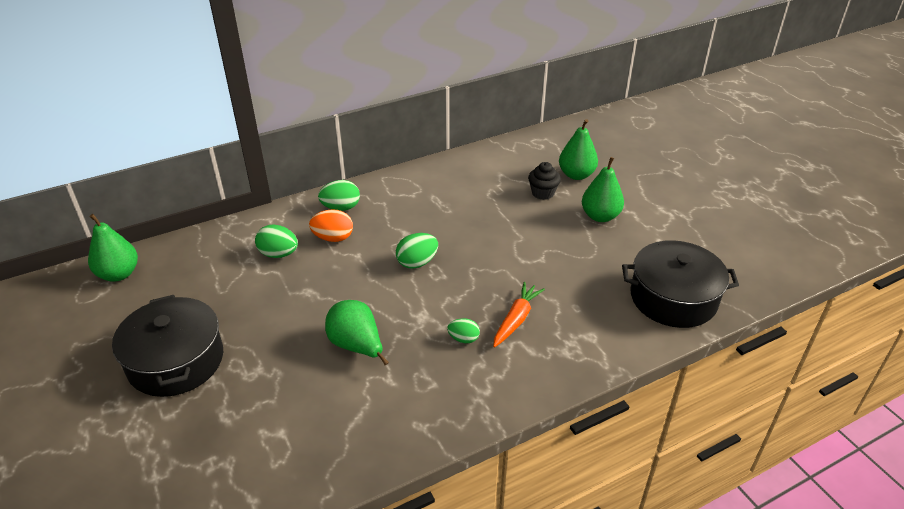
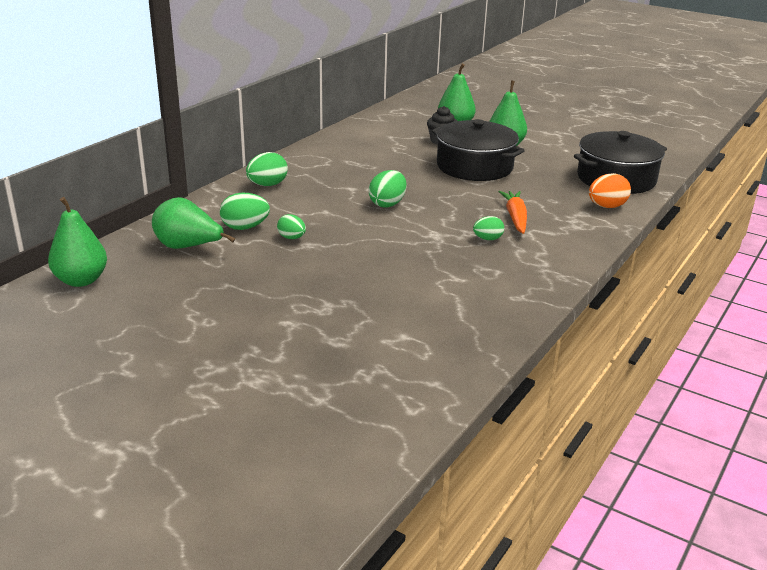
camera: 30 degrees left, 10 degrees down
black pot [112,295,223,397] -> black pot moved to [432,119,525,181]
orange egg [309,209,353,242] -> orange egg moved to [589,173,631,208]
green pear [325,300,389,365] -> green pear moved to [152,197,235,249]
none -> green egg [277,214,306,239]

